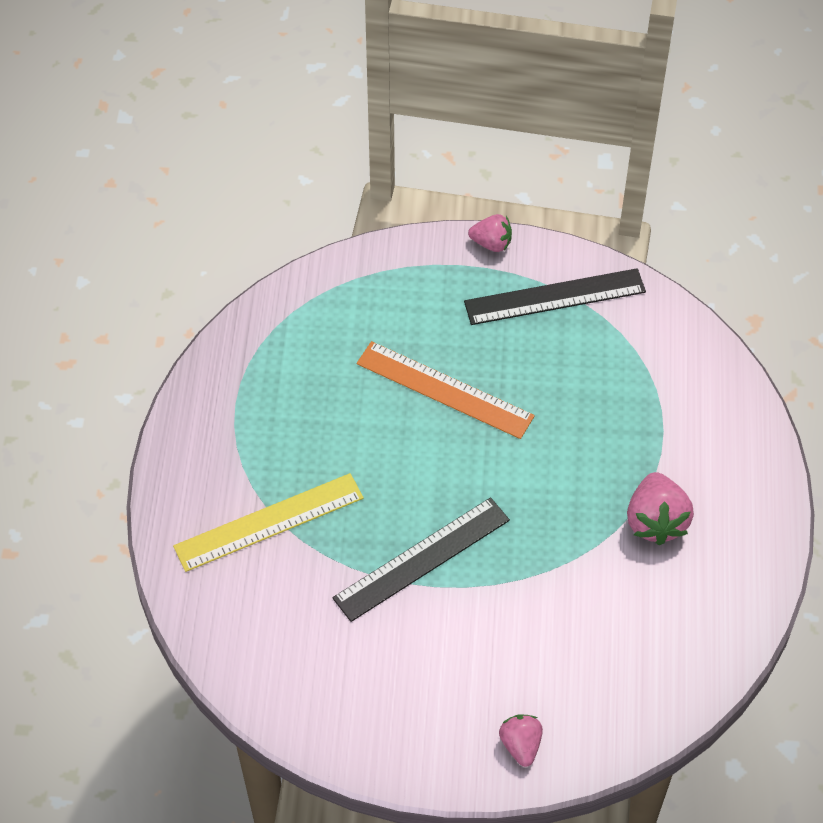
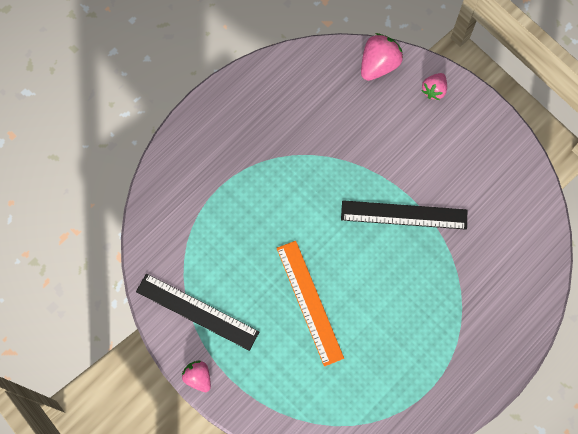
camera: 140 degrees left, 15 degrees up
yellow ruler [173,473,364,572] -> none
pink strawberry [627,472,694,545] -> pink strawberry moved to [361,33,403,81]

